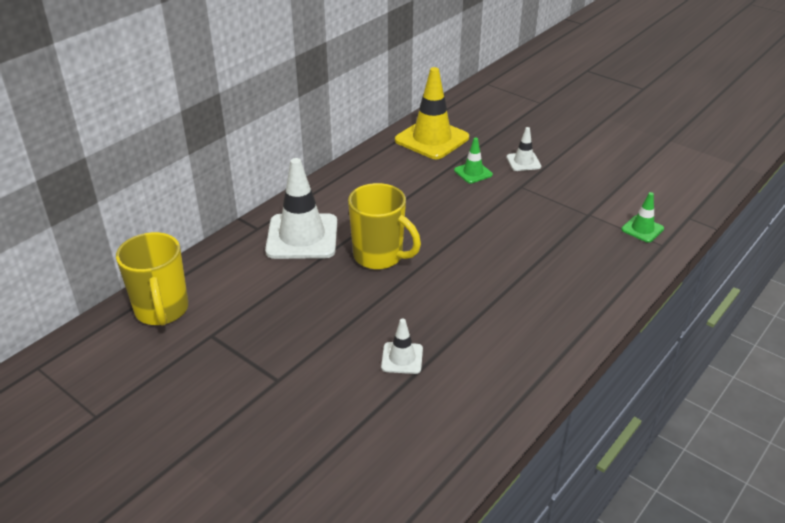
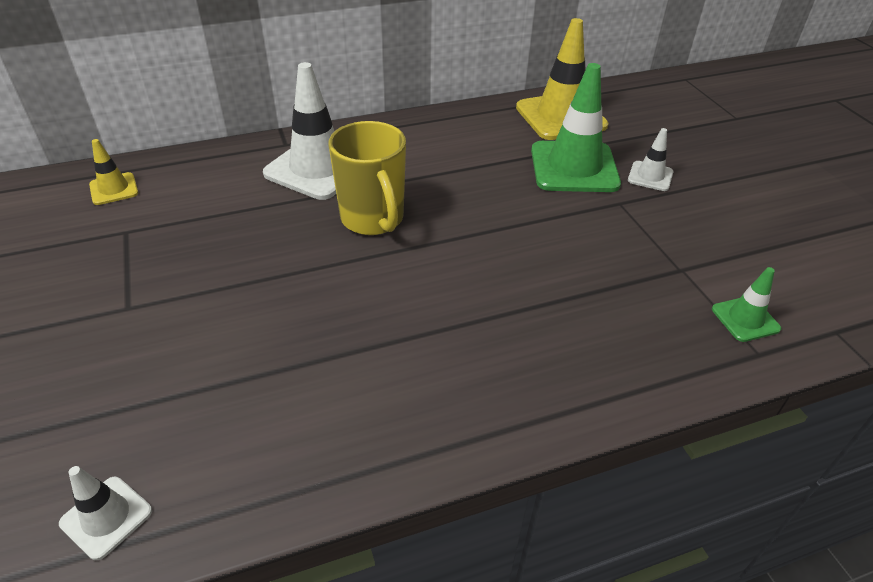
camera: 30 degrees right, 5 degrees up
yellow mug [116,232,188,326] -> yellow traffic cone [89,139,138,205]
white traffic cone [381,318,423,374] -> white traffic cone moved to [59,466,152,560]
green traffic cone [454,137,493,183] -> green traffic cone [531,63,621,192], size x2.04

